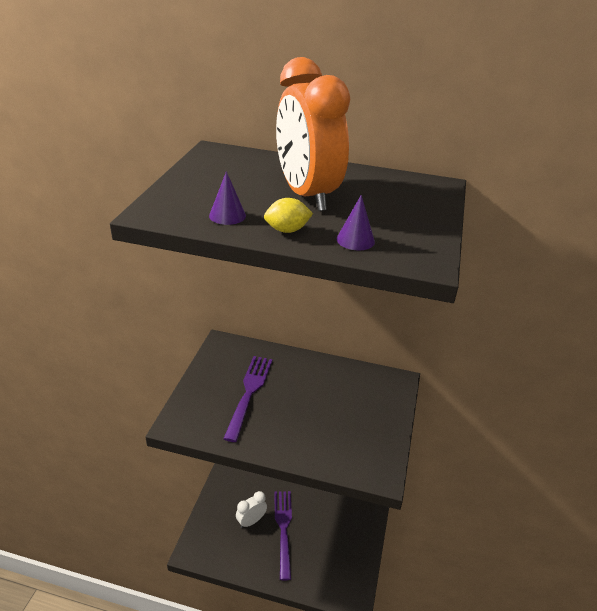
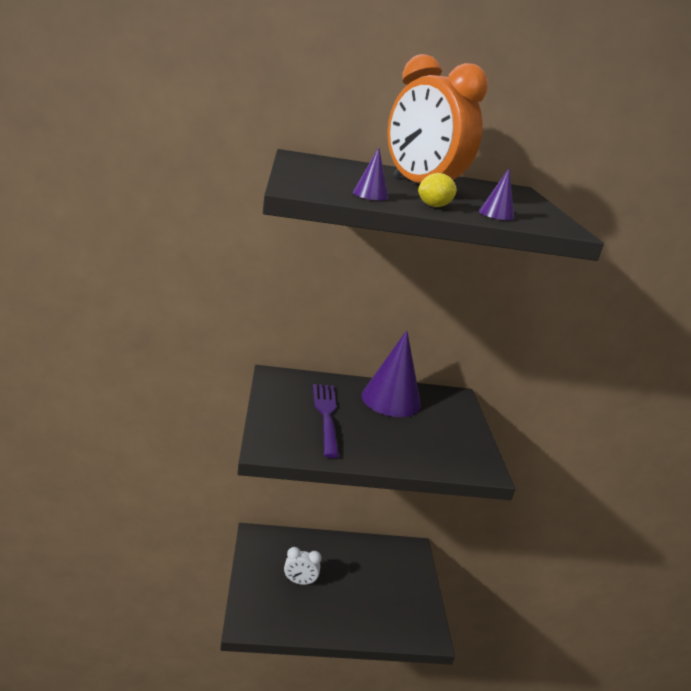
camera: 20 degrees left, 10 degrees down
white clock [236,491,267,528] -> white clock turned 120 degrees counterclockwise [284,547,321,585]
purple fork [274,491,292,580] -> none
none -> purple cone [362,330,421,417]

